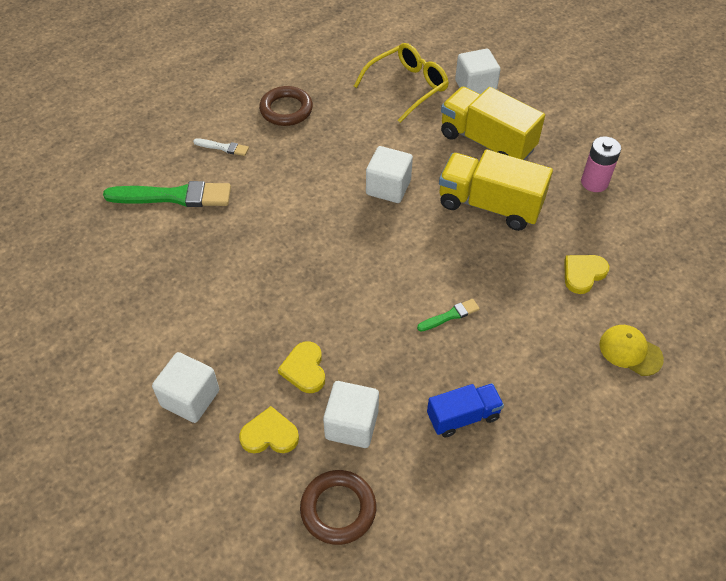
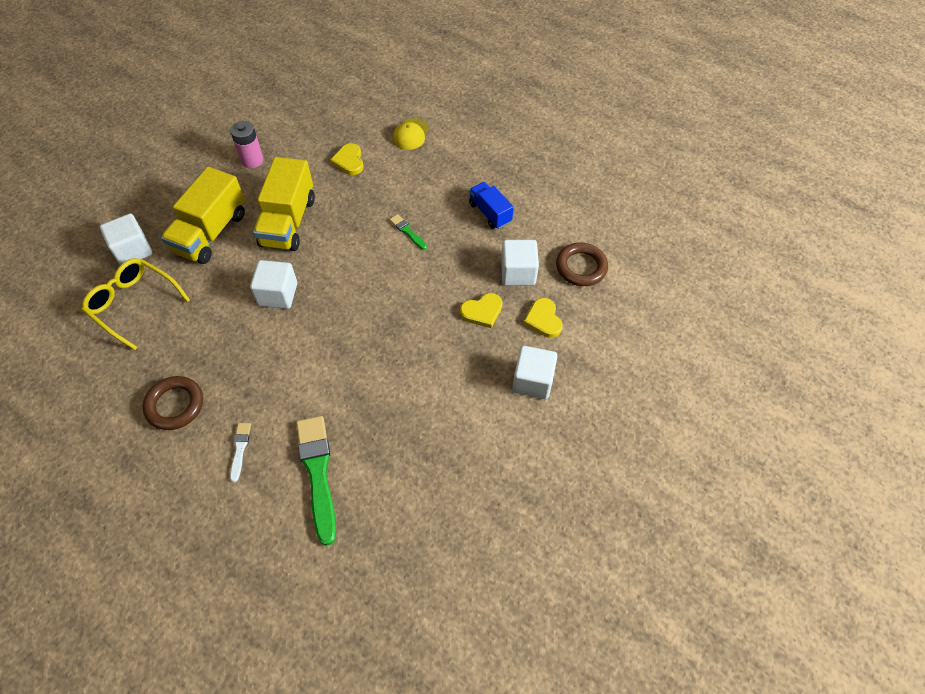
camera: 105 degrees left, 5 degrees up
yellow heart [564,255,609,294] -> yellow heart turned 45 degrees clockwise [330,143,364,175]

